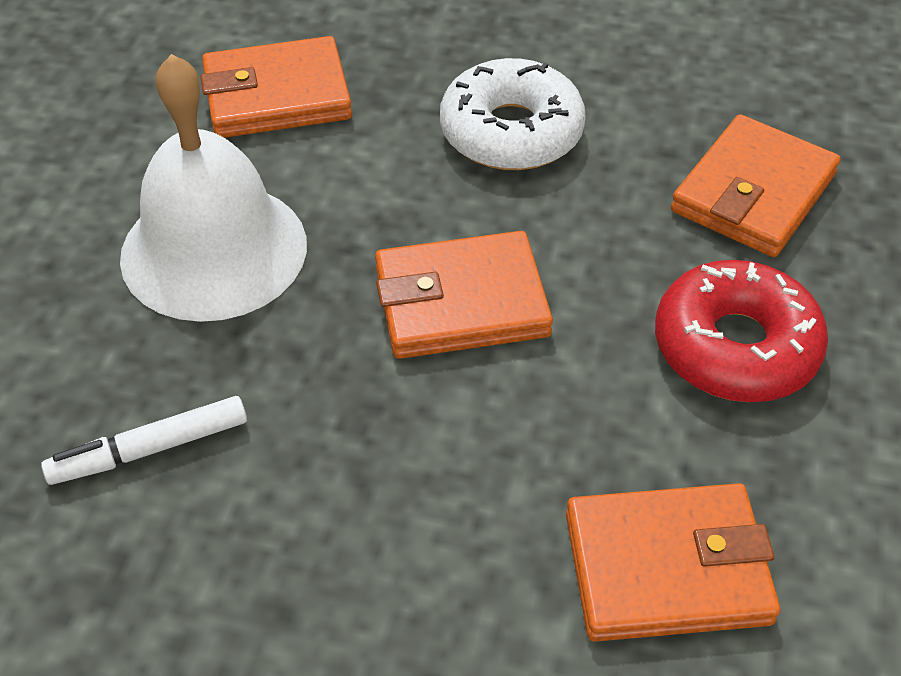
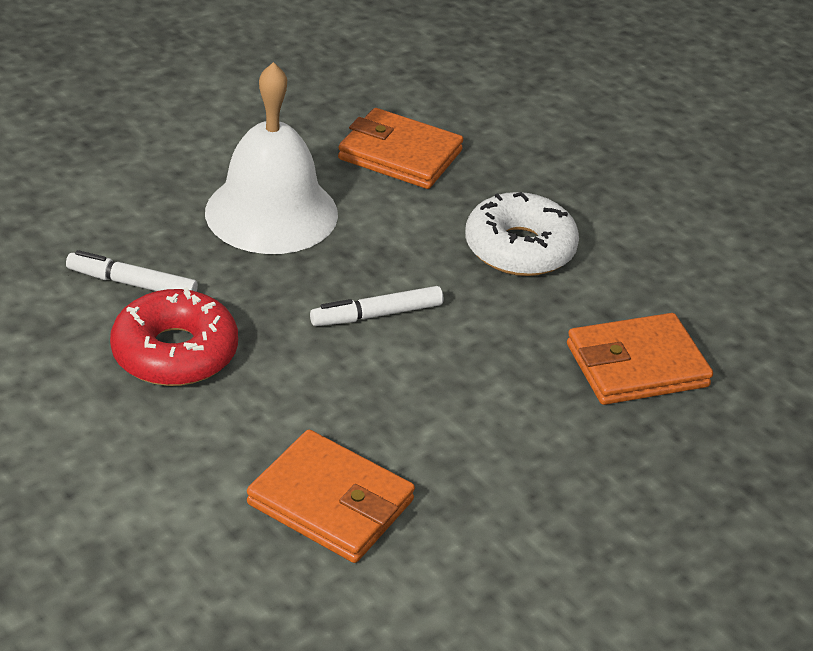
camera: 35 degrees right, 10 degrees down
orange wallet [375,231,553,359] -> white marker [310,286,443,326]
red donut [655,260,828,402] -> red donut moved to [110,287,238,386]

